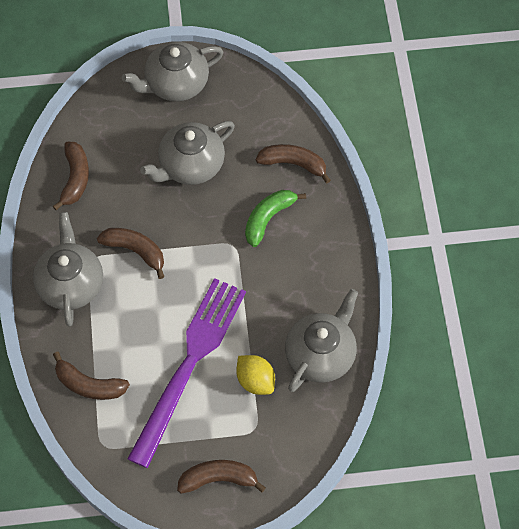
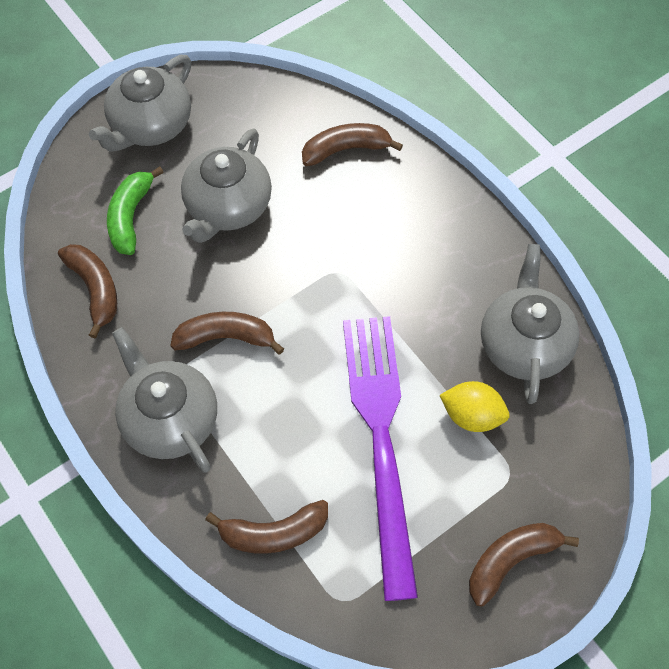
camera: 30 degrees left, 0 degrees up
green banana [245,190,306,247] -> green banana moved to [107,167,164,255]

